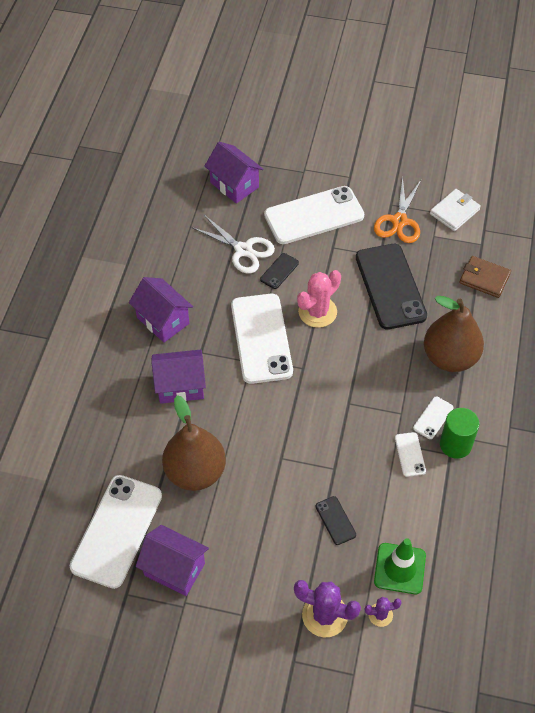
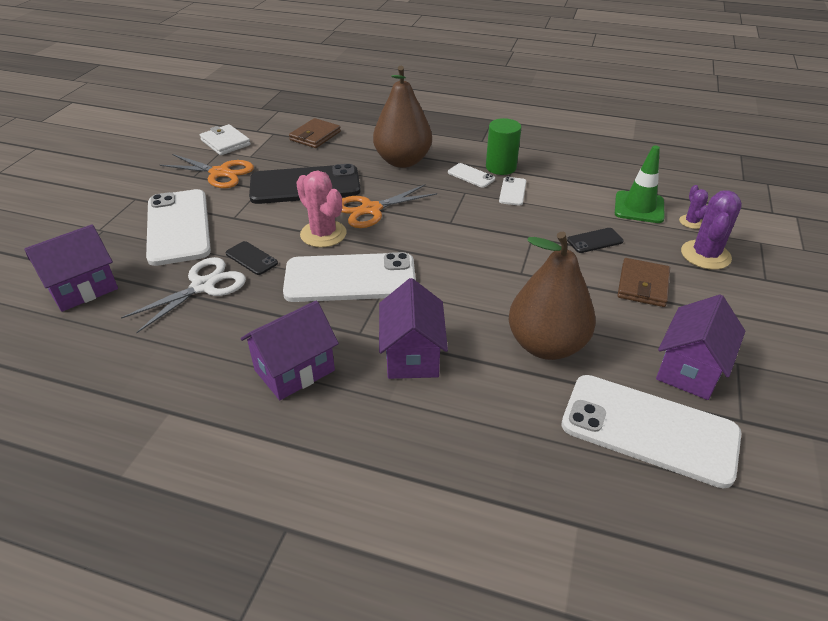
camera: 85 degrees left, 15 degrees down
white phone [395,432,426,477] -> white phone turned 75 degrees counterclockwise [499,177,526,206]
none -> orange scissors [341,184,437,228]
none -> brown wallet [618,258,670,307]

